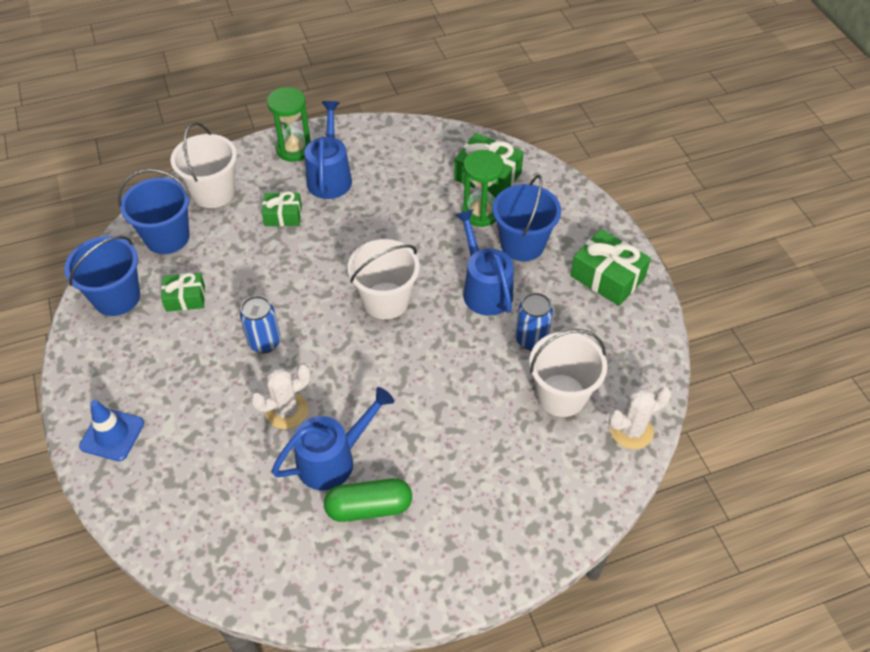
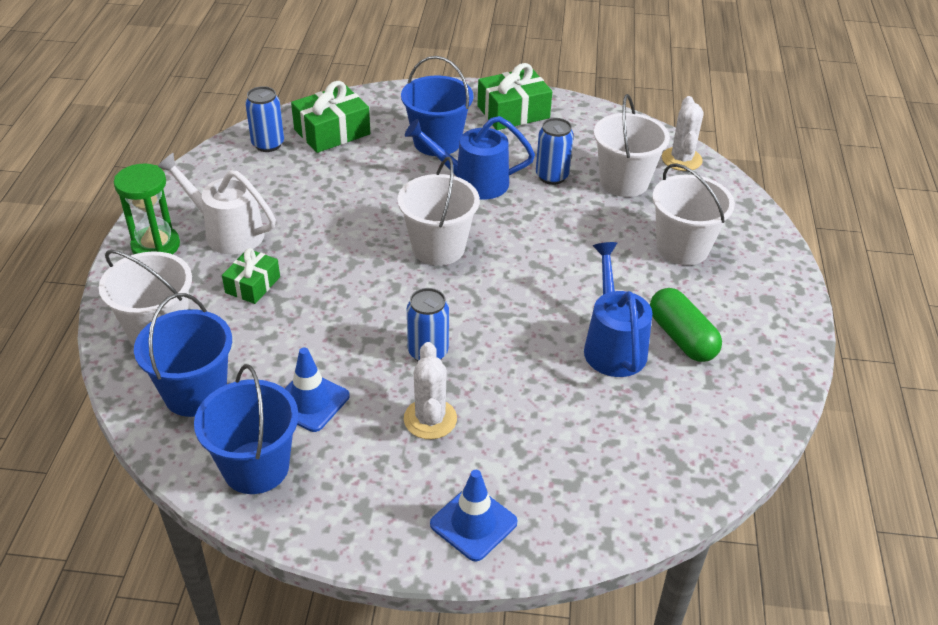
camera: 65 degrees left, 10 degrees down
green gift [161,273,205,312] -> blue traffic cone [285,347,349,432]
white cactus [251,365,311,429] -> white cactus moved to [404,342,457,439]
blue watering can [305,101,352,199] -> white watering can [158,153,276,254]
green capsule [324,478,412,522] -> green capsule turned 45 degrees counterclockwise [650,288,722,362]
green hourglass [462,150,504,227] -> none
none -> blue can [245,86,284,152]
none -> white bucket [652,163,735,265]

